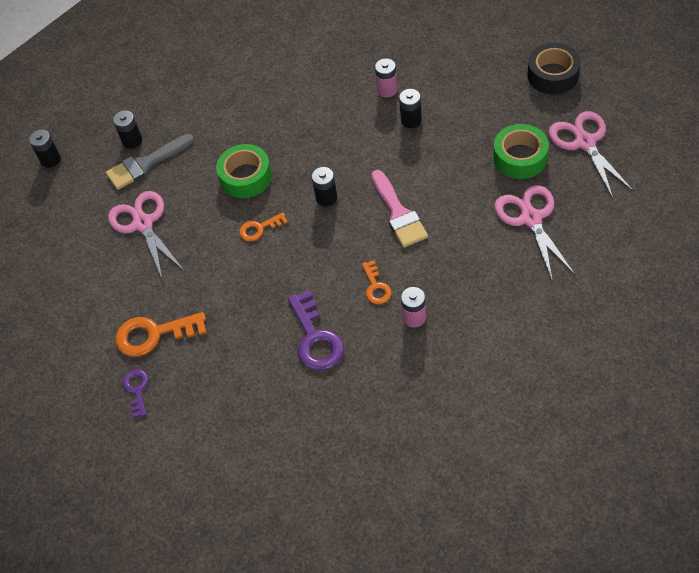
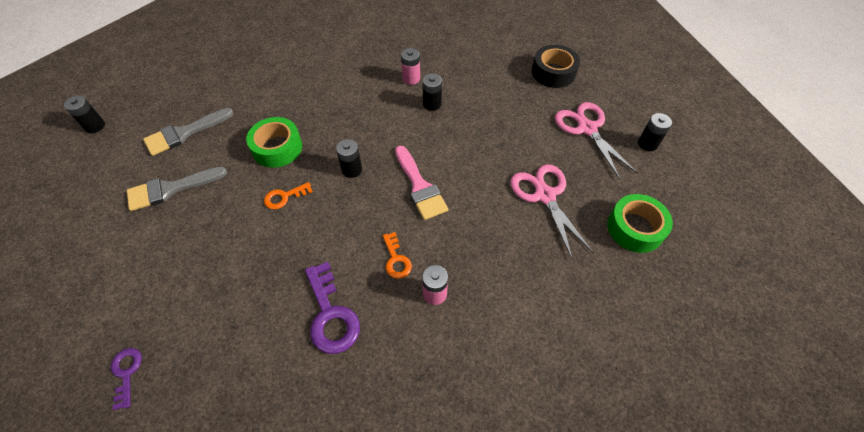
camera: 10 degrees left, 0 degrees up
pink scissors [108,191,183,281] -> grey brush [127,167,227,211]
black battery [113,110,142,149] -> black battery moved to [638,113,672,151]
orange key [116,312,207,357] -> none
green tape [494,124,549,179] -> green tape moved to [607,194,673,253]

